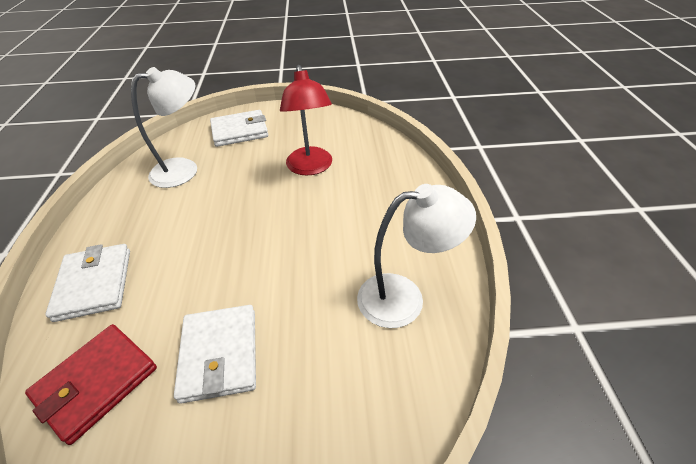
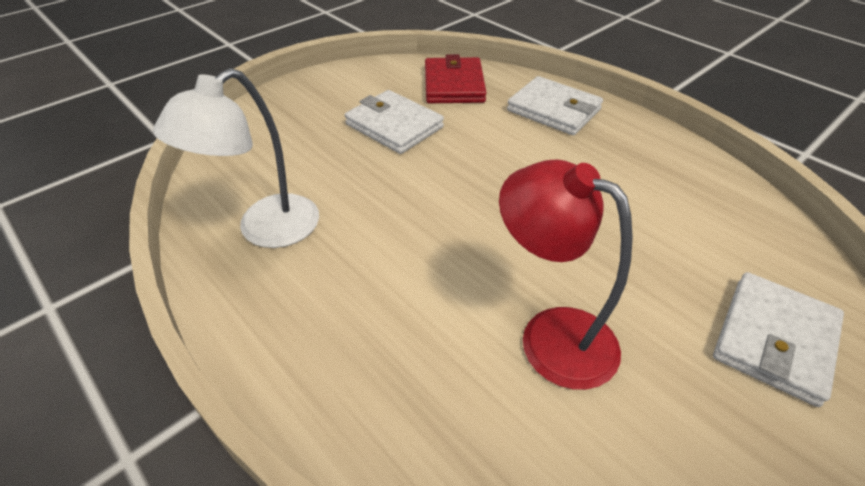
camera: 140 degrees right, 0 degrees up
white lamp [131,67,197,188] -> none

